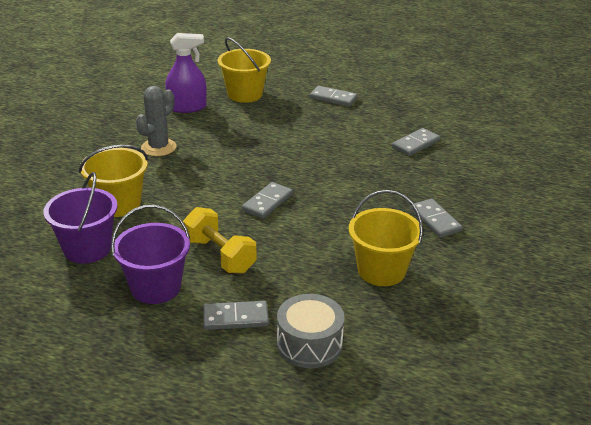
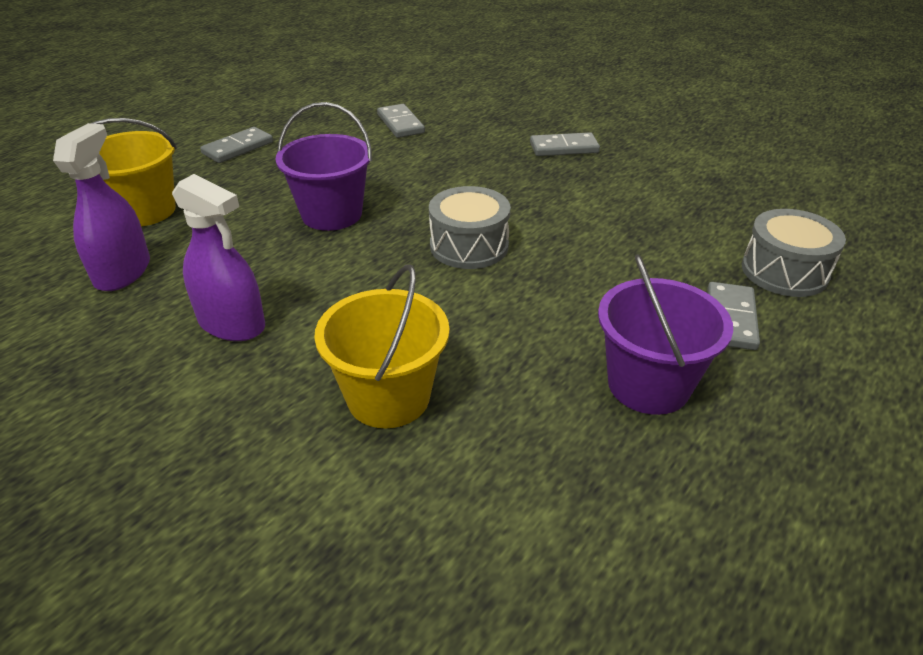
camera: 70 degrees left, 5 degrees up
purple bucket [43,172,118,263] -> purple bucket moved to [275,102,372,231]
grey cactus [136,86,176,156] -> purple spray bottle [172,174,265,341]
yellow dumbbell [183,207,257,274] -> none
grey domino [242,182,293,219] -> grey drum [429,186,511,269]
yellow bucket [349,190,423,286] -> none

